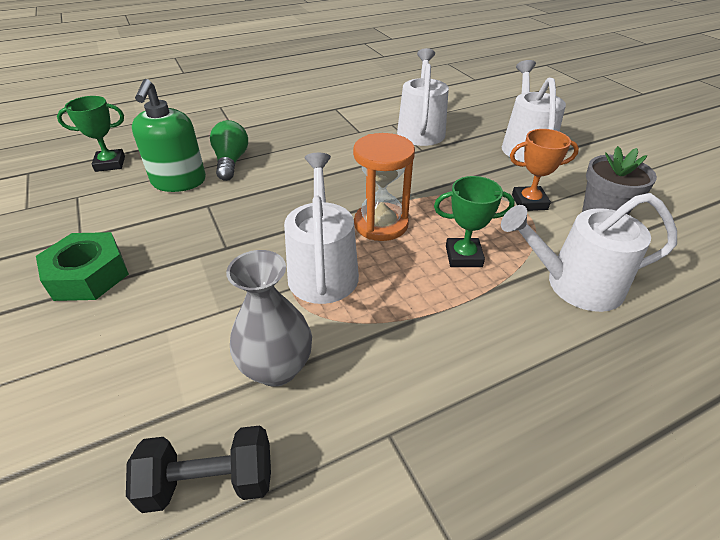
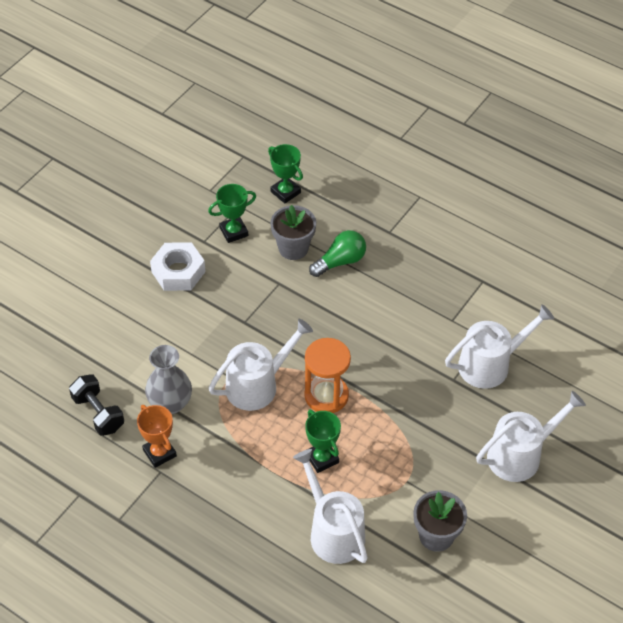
camera: 60 degrees right, 10 degrees up
green nut [36,232,129,301] -> white nut [150,242,206,291]
green soap dispenser [132,79,206,192] -> grey flower pot [270,205,316,260]
orange trophy [510,129,579,211] -> orange trophy moved to [137,405,177,468]
none -> green trophy [208,184,256,243]

